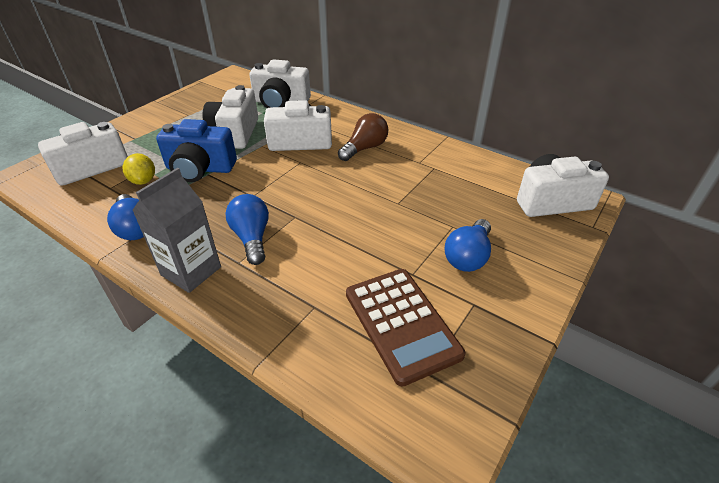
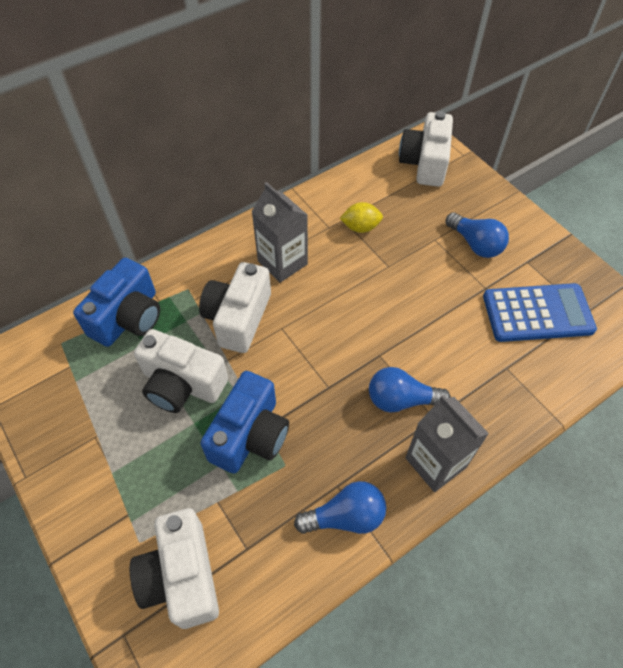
camera: 70 degrees left, 15 degrees up
yellow lemon [123,153,155,185] -> yellow lemon moved to [340,202,383,233]
white camera [250,60,311,108] -> blue camera [73,258,160,347]
brown light bulb [338,113,388,161] -> grey carton [251,182,308,283]
brown calculator [346,269,465,387] -> blue calculator [483,283,597,342]

